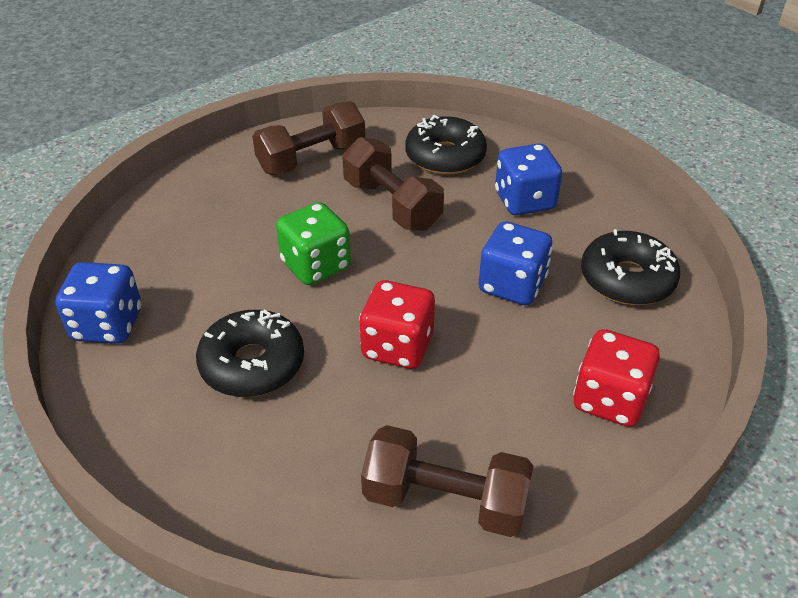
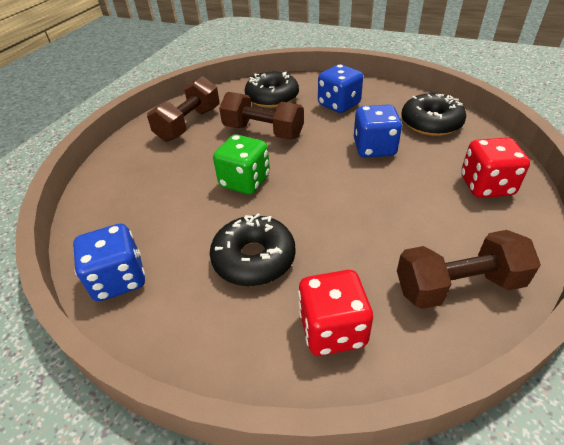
camera: 25 degrees left, 0 degrees up
red dice [359,280,435,369] -> red dice moved to [298,270,373,356]

